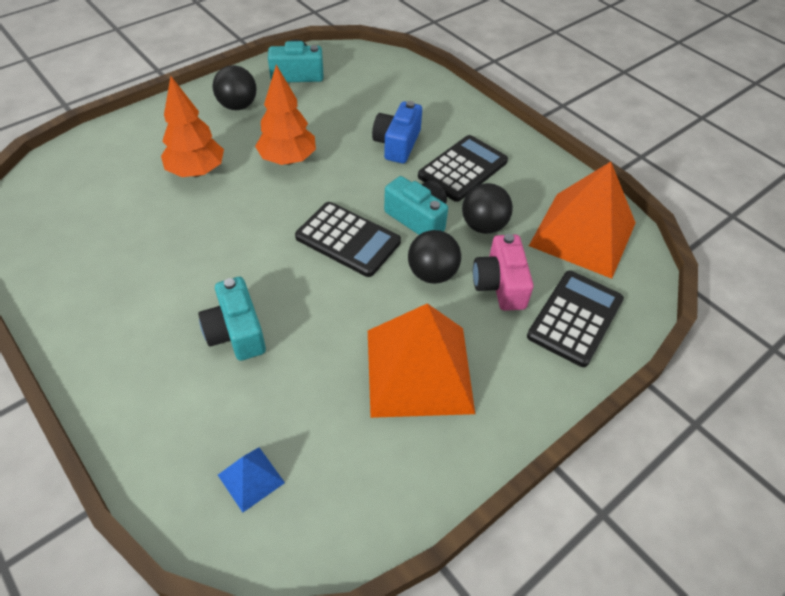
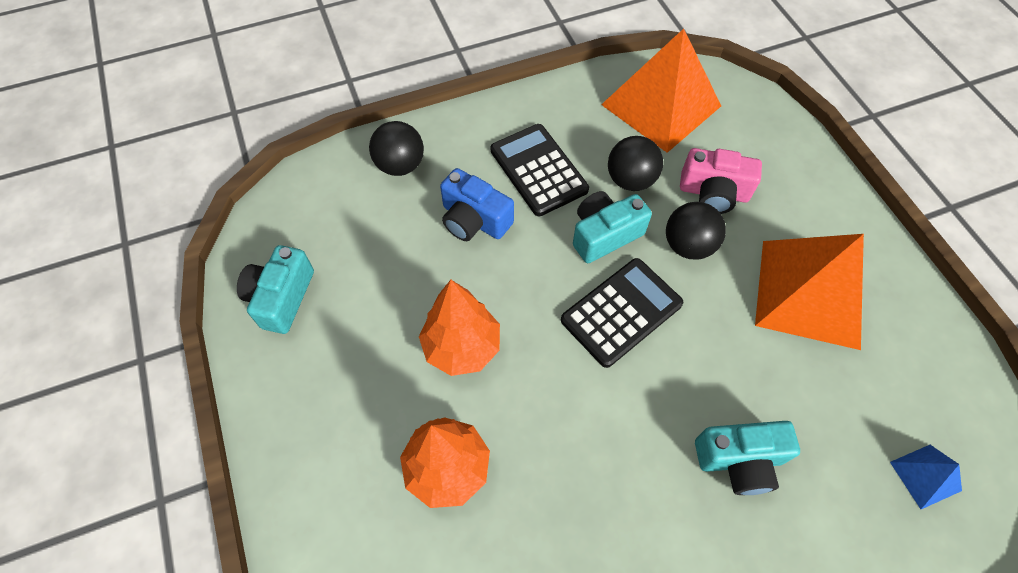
camera: 70 degrees left, 10 degrees up
black ball [213,65,257,110] -> black ball moved to [369,121,424,176]
black calculator [527,271,624,367] -> none

